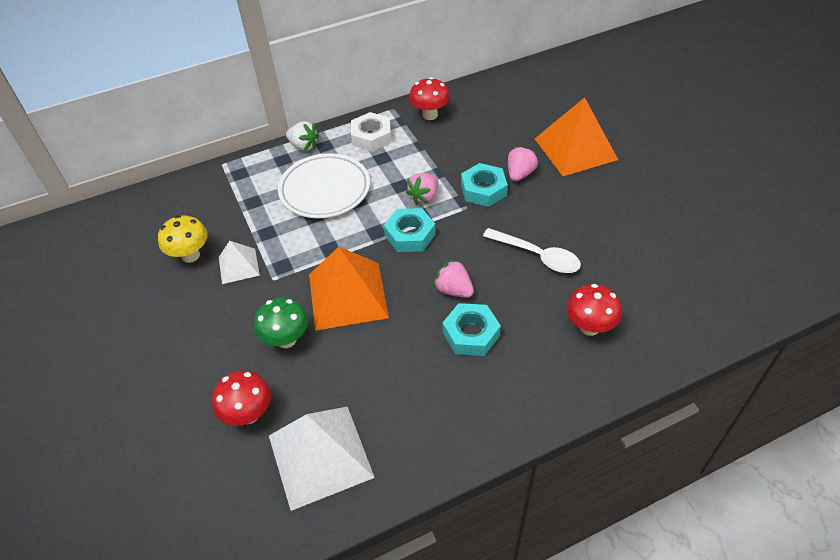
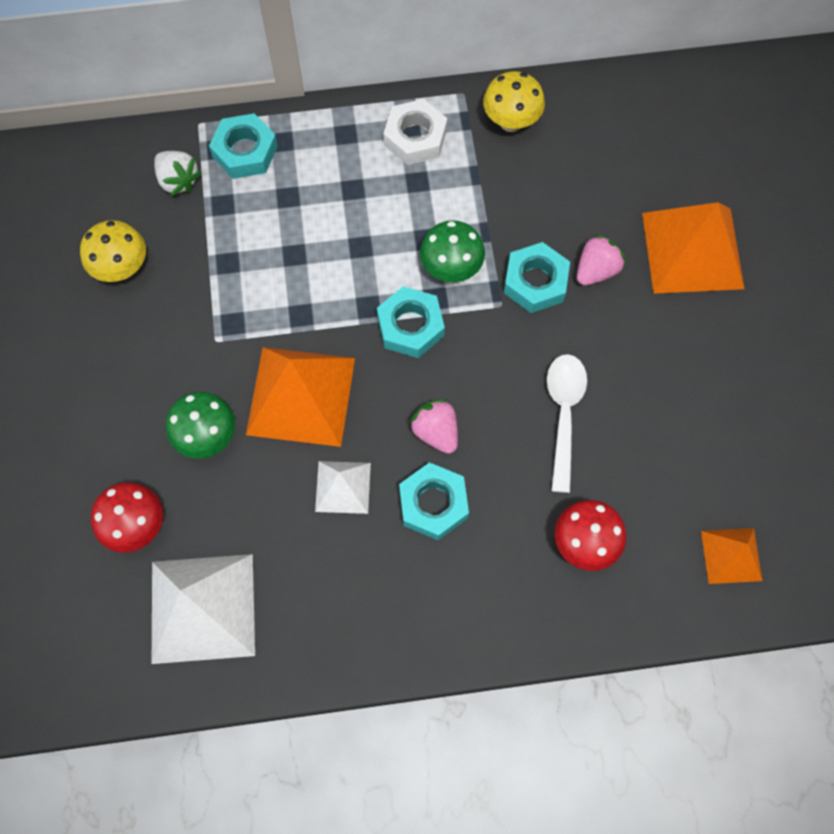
camera: 15 degrees right, 20 degrees up
white pyramid [219,241,260,284] -> white pyramid moved to [315,461,371,514]
white plate [278,153,370,218] -> none
white strawberry [286,121,319,151] -> white strawberry moved to [154,151,202,196]
pink strawberry [406,173,438,205] -> green mushroom [420,220,485,282]
red mushroom [409,77,450,120] -> yellow mushroom [483,71,545,132]
white spoon [483,228,581,273] -> white spoon turned 135 degrees counterclockwise [547,354,587,493]
none -> turquoise nut [209,113,278,179]
none -> orange pyramid [701,528,762,584]

